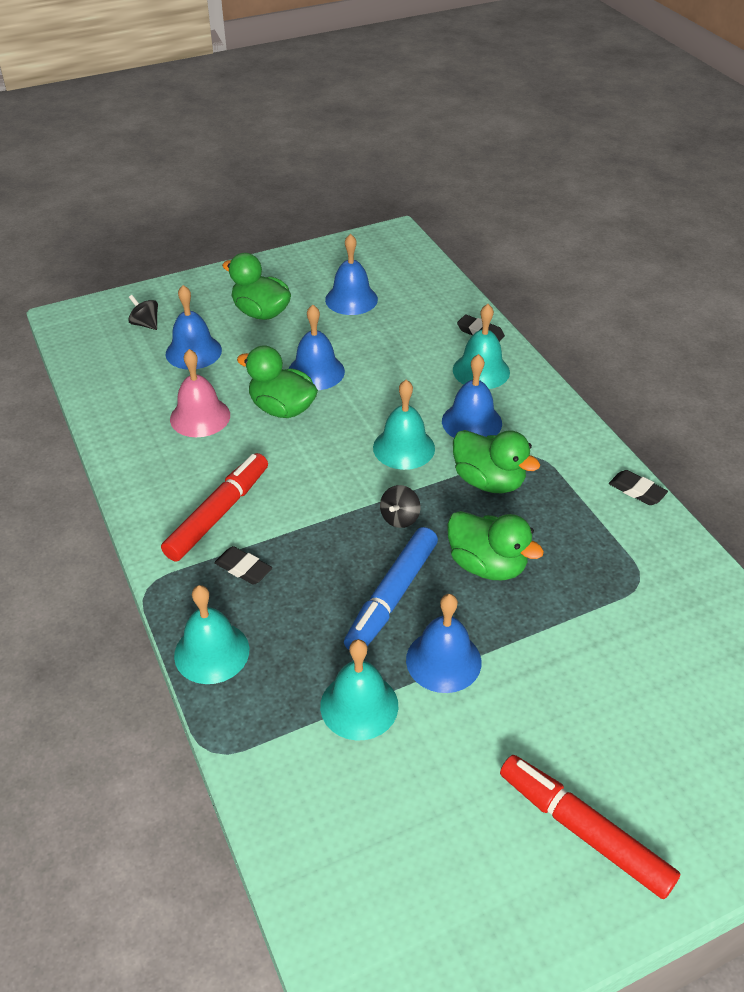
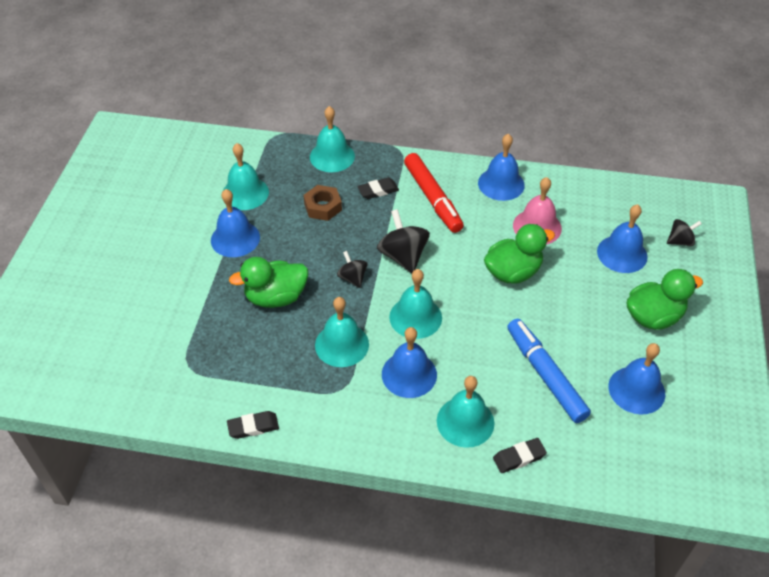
camera: 125 degrees right, 5 degrees up
blue bell [289,305,345,390] -> blue bell moved to [478,134,525,201]
blue marker [344,527,438,650] -> blue marker moved to [507,319,591,423]
green duck [453,430,540,493] -> turquoise bell [315,297,369,367]
red marker [500,755,680,899] -> none
none -> brown nut [303,185,342,221]
none -> black spinning top [377,209,430,273]

